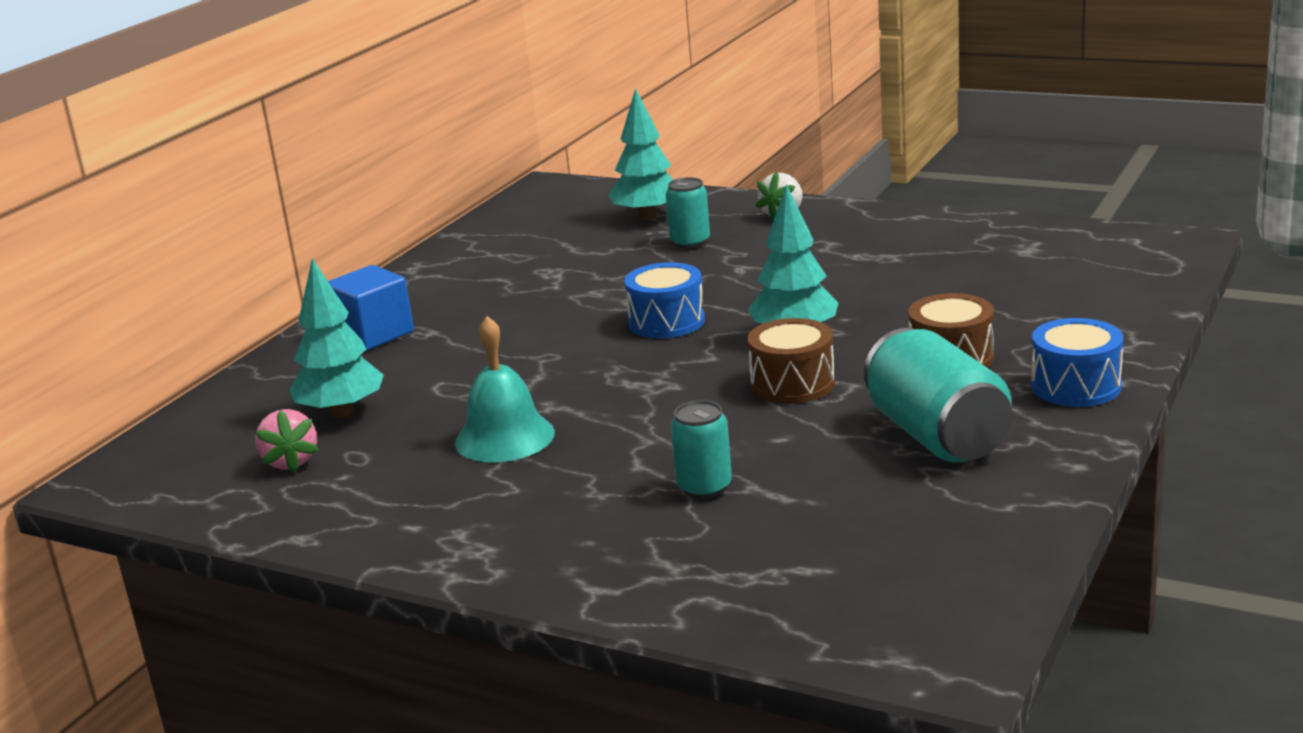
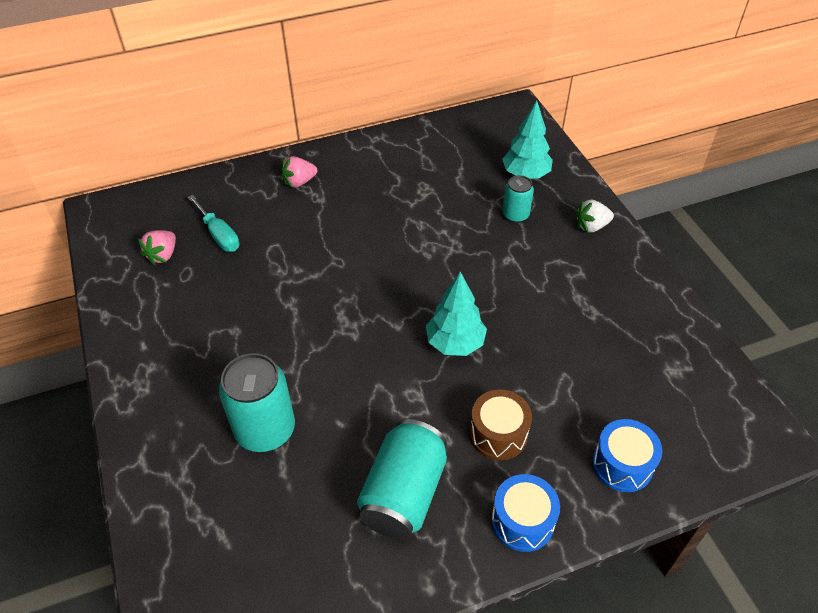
camera: 40 degrees right, 25 degrees up
turquoise tree [289,259,384,418] -> turquoise screwdriver [188,195,240,252]
blue cube [328,265,414,351] -> pink strawberry [281,156,318,188]
turquoise bell [455,316,555,462] -> none
blue drum [624,262,705,338] -> blue drum moved to [592,419,662,492]
turquoise can [671,400,732,499] -> turquoise can [219,353,295,452], size x1.79
brown drum [747,318,835,404] -> none

